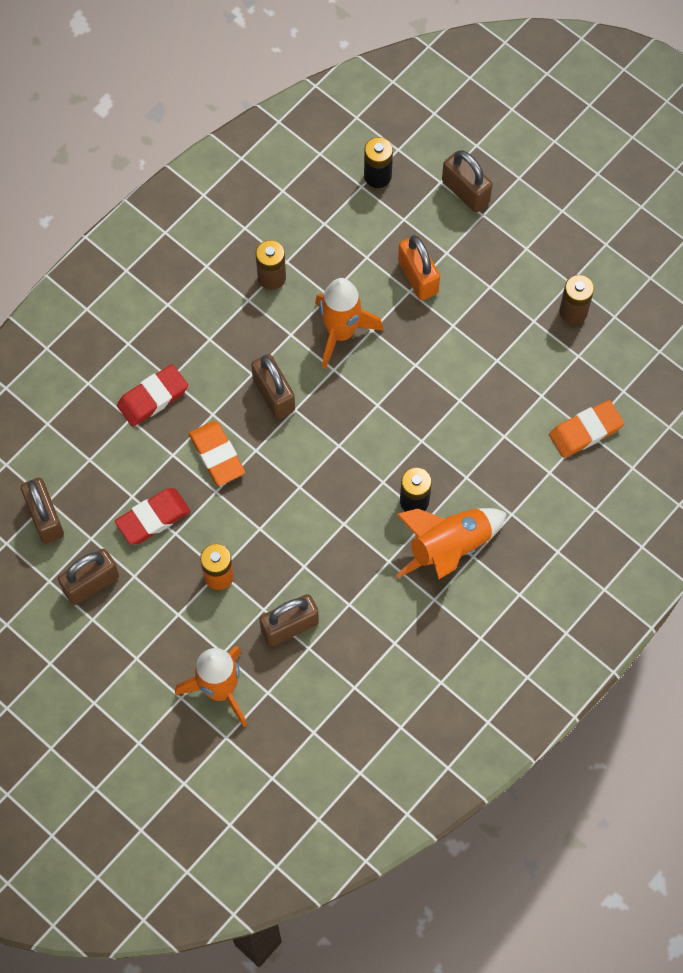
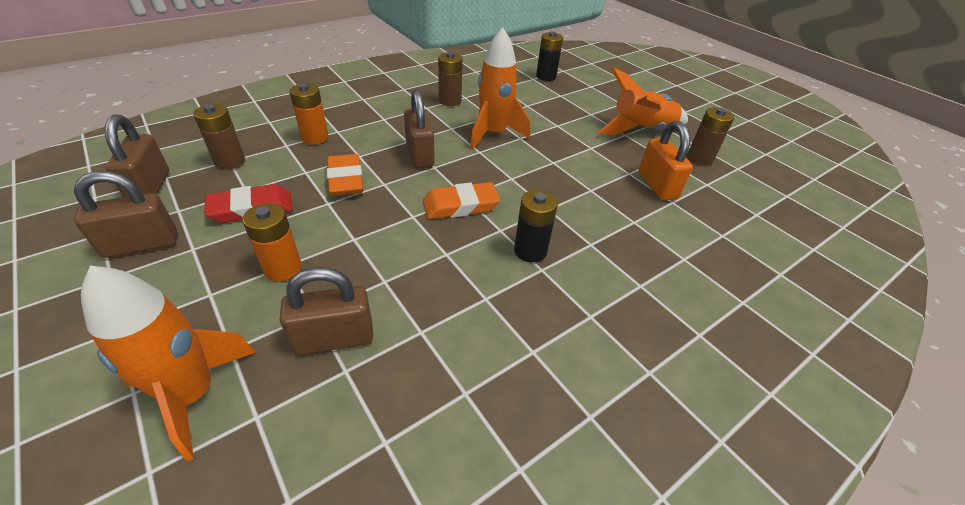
camera: 10 degrees right, 25 degrees down
red eraser [117,364,188,427] -> orange battery [290,83,329,145]
orange rocket [396,508,507,580] -> orange rocket moved to [598,67,688,135]
orange padlock [398,235,440,300] -> orange padlock moved to [639,121,693,200]
brown padlock [442,150,492,212] -> none
orange eraser [549,400,624,458] -> orange eraser moved to [423,182,500,219]
none -> brown battery [193,104,245,170]

